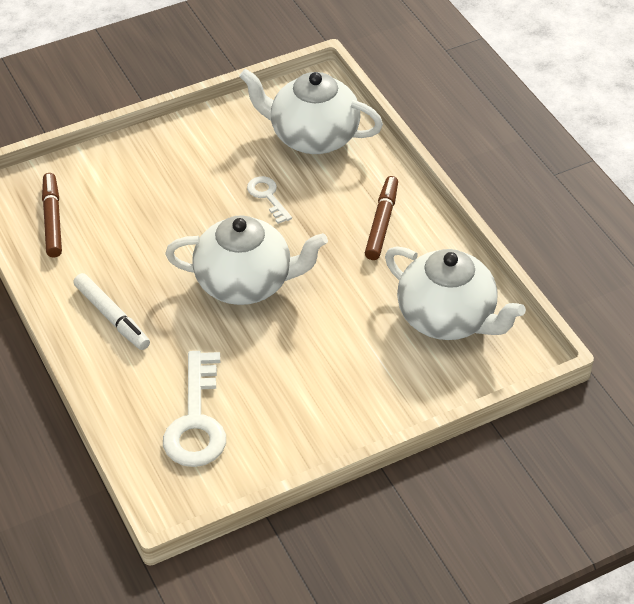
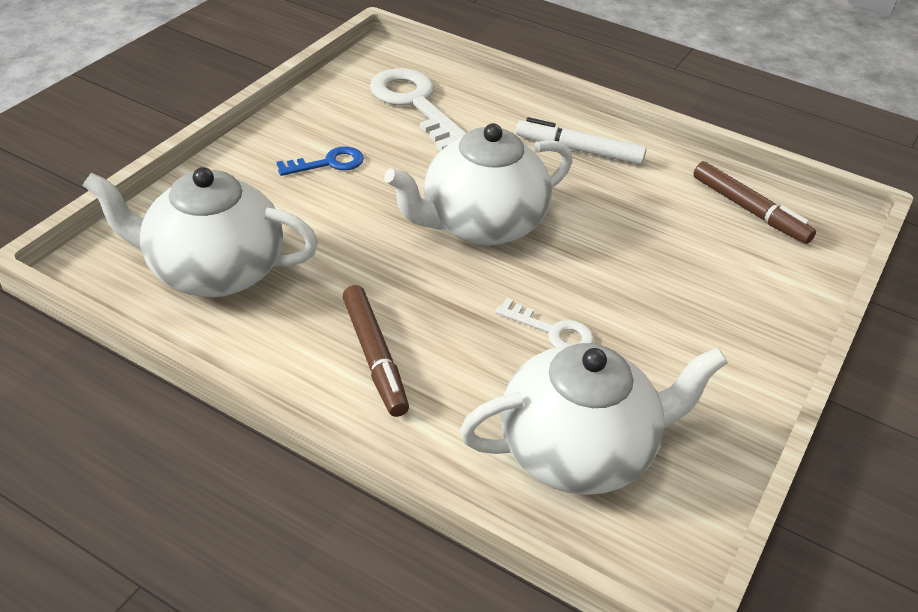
camera: 145 degrees right, 5 degrees down
none -> blue key [277,147,364,176]

